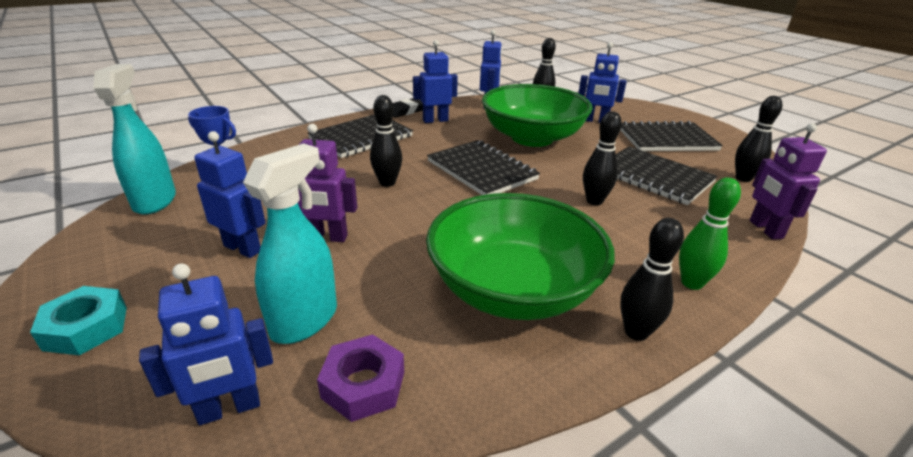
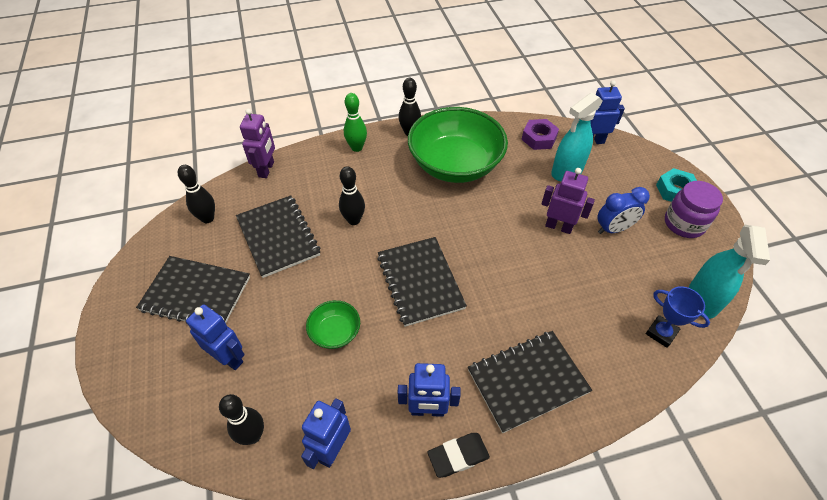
camera: 160 degrees left, 20 degrees up
blue robot [194,131,266,258] -> blue clock [597,187,650,234]
black bowling pin [370,95,402,187] -> none
green bowl [482,84,593,147] -> green bowl [306,300,360,349], size x0.44
none -> purple jar [665,181,723,238]

